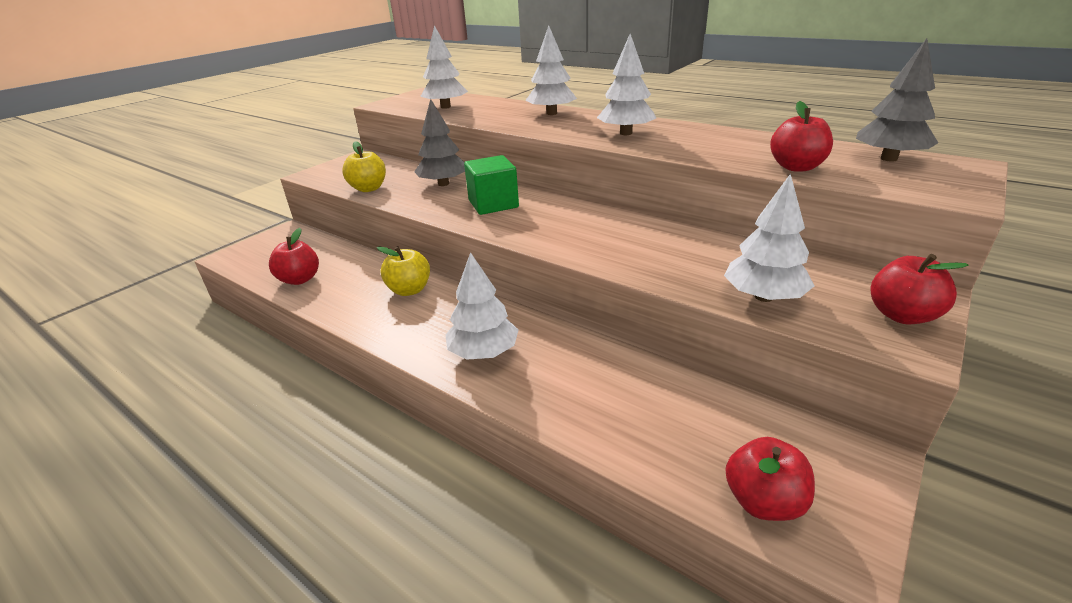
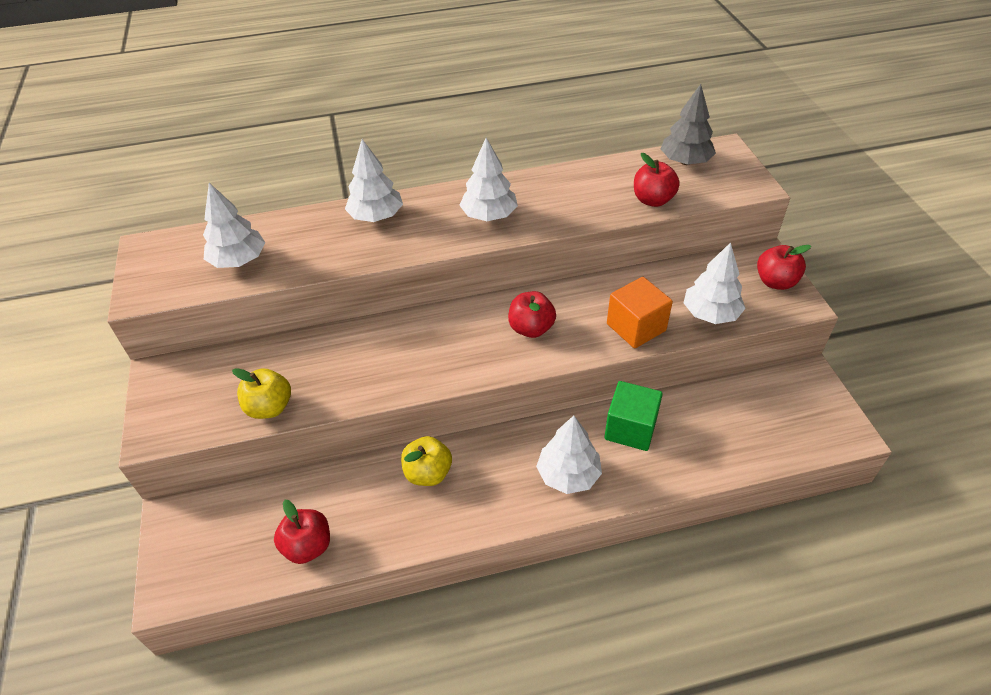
camera: 50 degrees left, 15 degrees up
grey tree [414,99,465,186] -> none
green cube [464,155,519,215] -> green cube moved to [604,381,663,451]
red apple [726,437,815,521] -> red apple moved to [508,291,556,338]
none -> orange cube [607,277,673,348]

